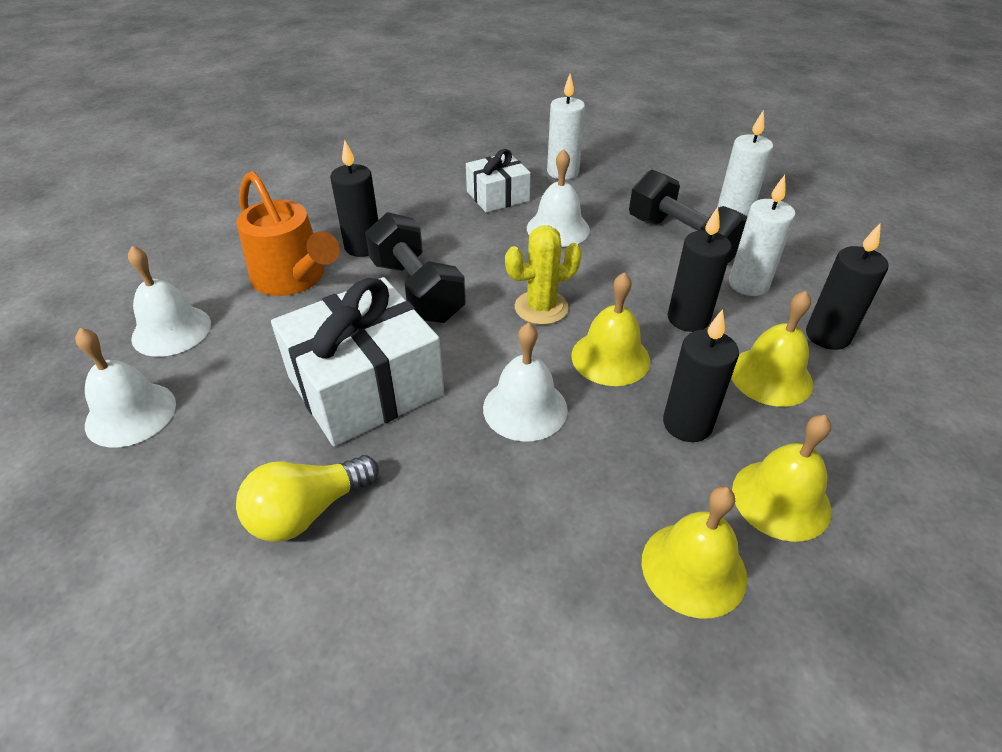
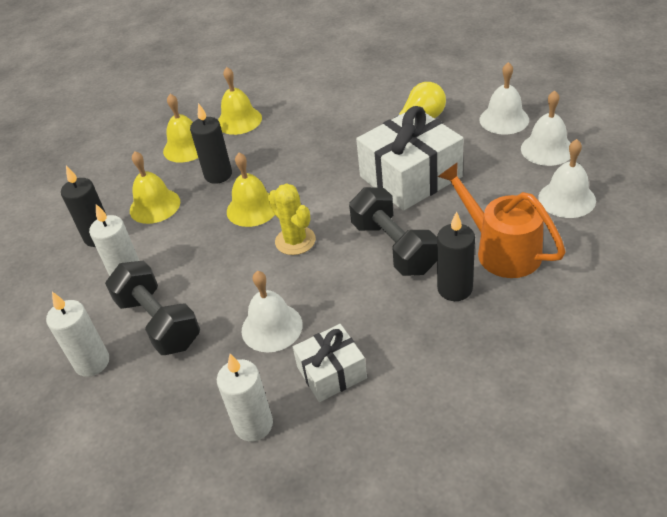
camera: 175 degrees left, 0 degrees up
white bell [483,322,568,442] -> white bell moved to [479,62,529,134]
yellow cactus [505,225,582,325] -> yellow cactus turned 75 degrees clockwise [268,184,316,255]
black candle [667,207,732,332] -> none

